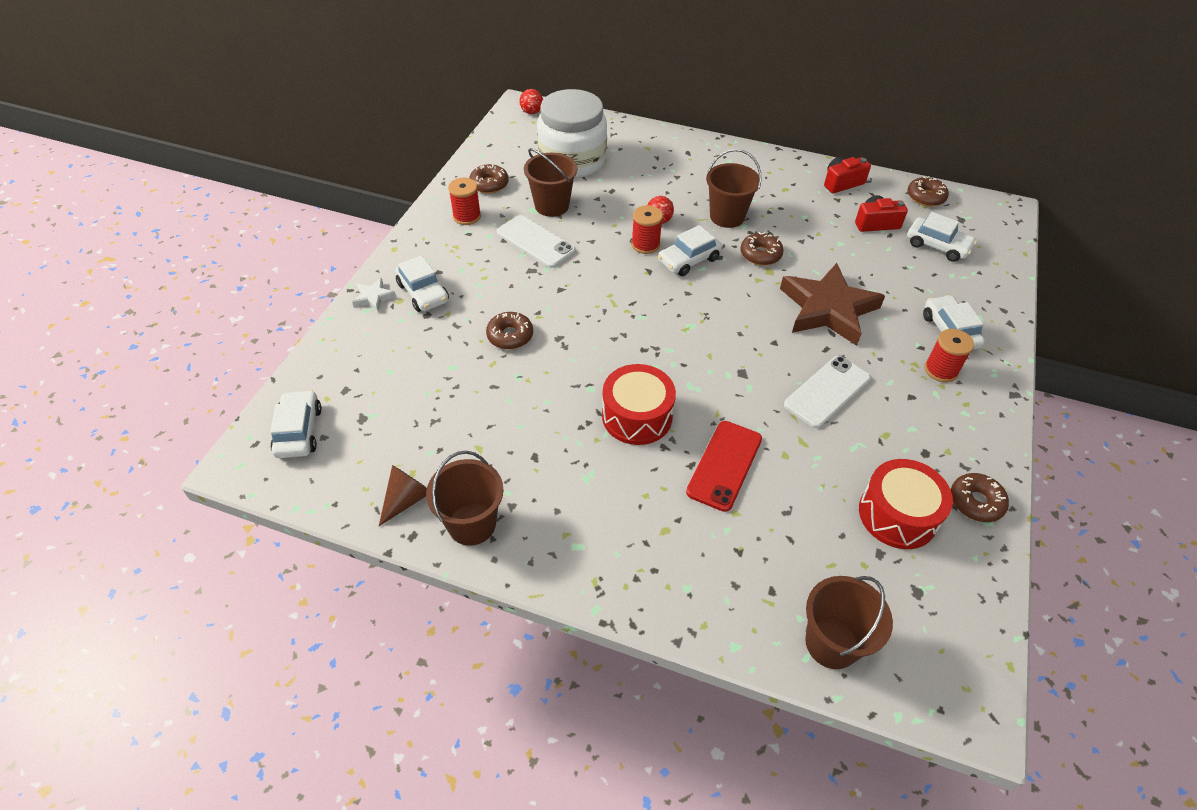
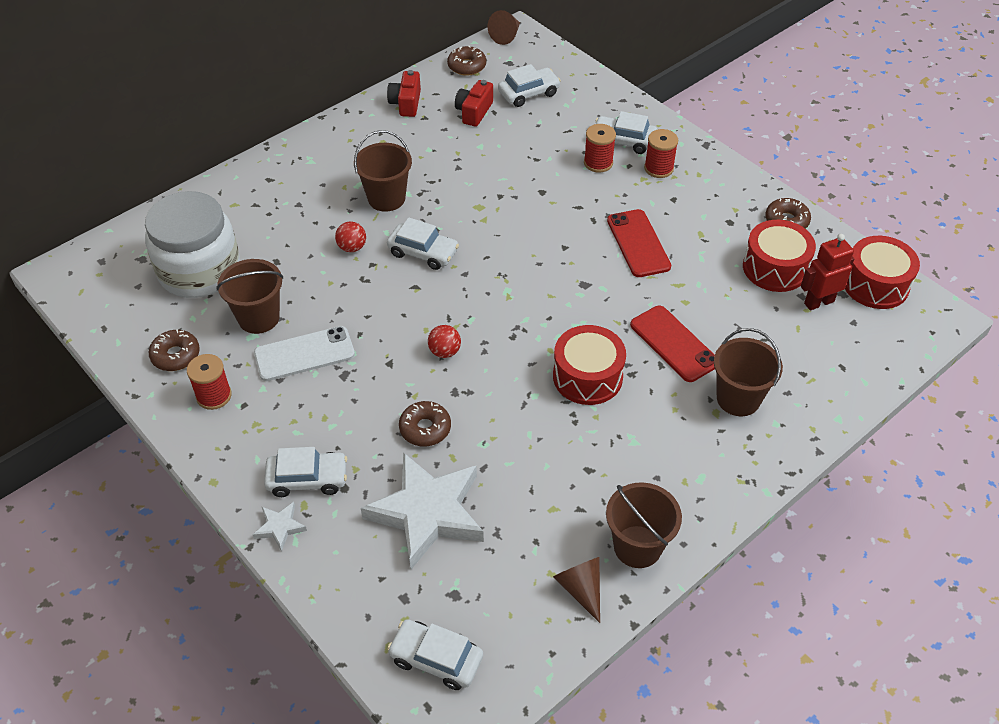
camera: 60 degrees left, 0 degrees up
red ball [519,89,543,114] -> red ball moved to [428,325,461,358]
red spool [631,205,663,254] -> red spool moved to [584,124,616,173]
white car [658,225,722,276] -> white car turned 60 degrees counterclockwise [387,217,459,270]
brown donut [740,232,784,266] -> none
brown star [780,263,885,346] -> none
white phone [784,356,871,428] -> red phone [607,209,671,277]
brown bucket [805,576,893,669] -> brown bucket moved to [714,328,783,416]
none -> white star [361,452,484,569]
none -> brown cone [488,10,520,45]
none -> red robot [801,234,854,310]
none -> red drum [845,236,920,309]

